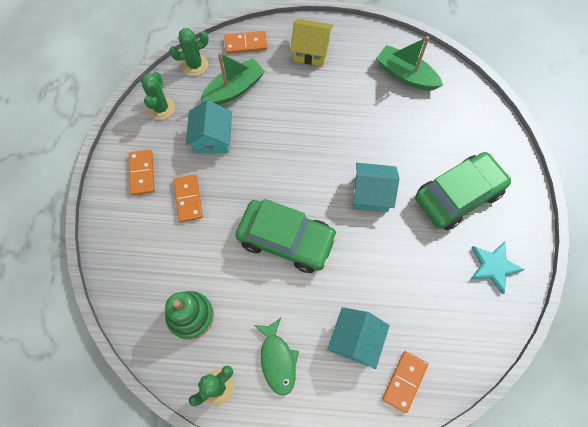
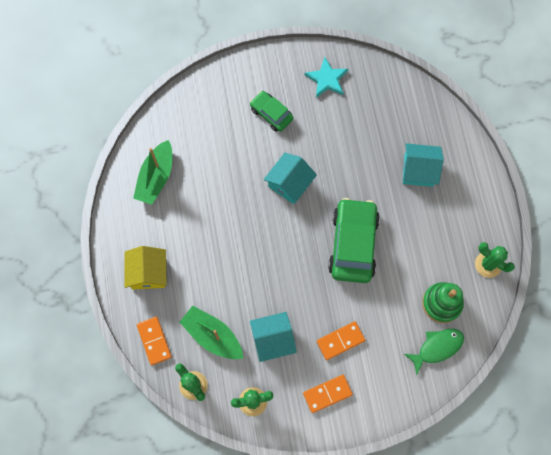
camera: 105 degrees left, 5 degrees up
green fish [254,318,299,395] -> green fish moved to [404,329,464,374]
turquoise house [353,163,399,212] -> turquoise house turned 45 degrees clockwise [264,153,317,204]
orange domino [382,351,428,413] -> none
green car [415,152,511,230] -> green car [250,91,294,132], size x0.56

